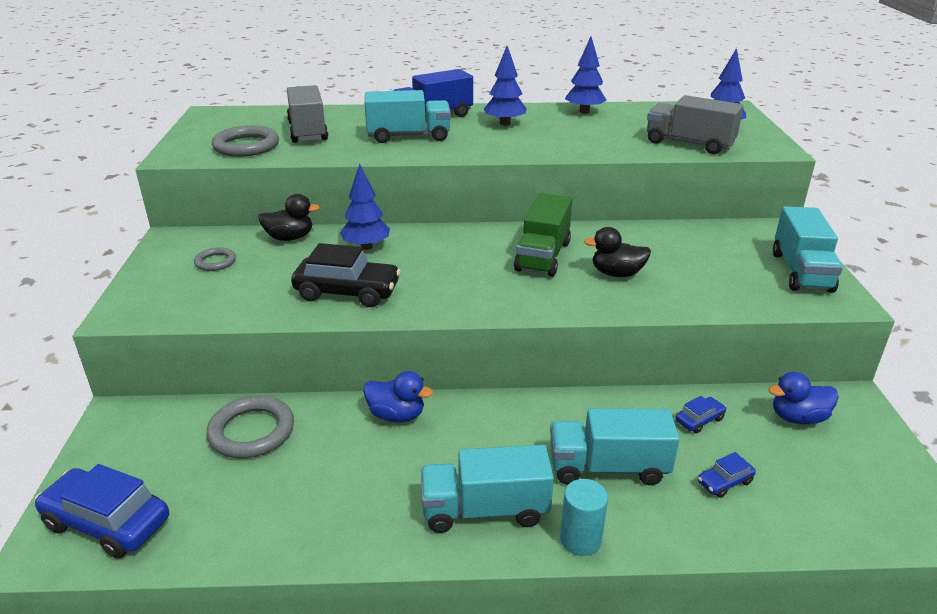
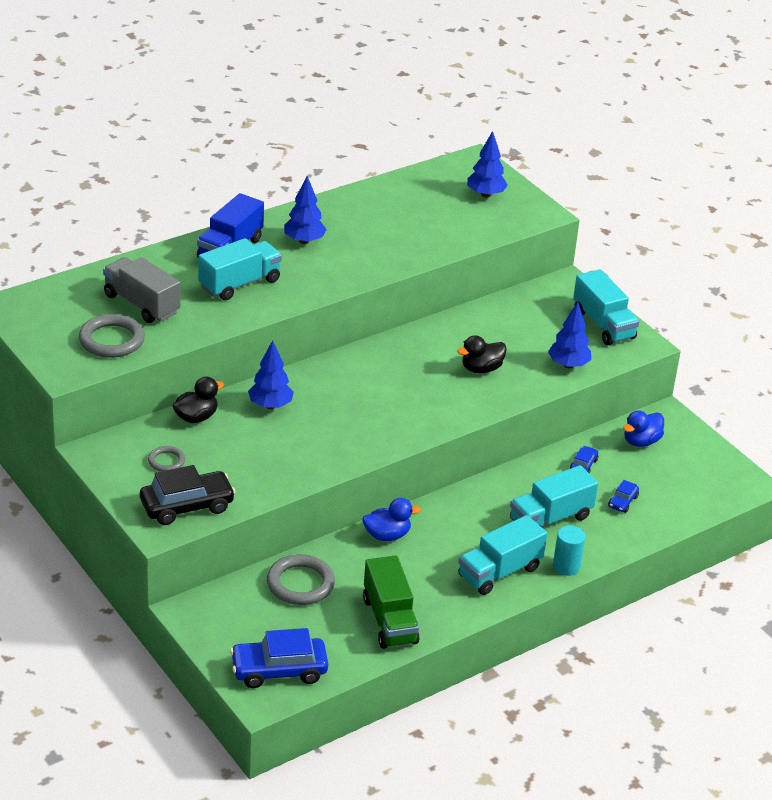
camera: 35 degrees left, 5 degrees up
black car [291,243,401,307] -> black car moved to [140,465,236,525]
green truck [514,193,572,277] -> green truck moved to [363,555,420,649]
blue tree [565,37,607,114] -> blue tree moved to [548,302,591,368]
grey truck [647,95,744,154] -> none

